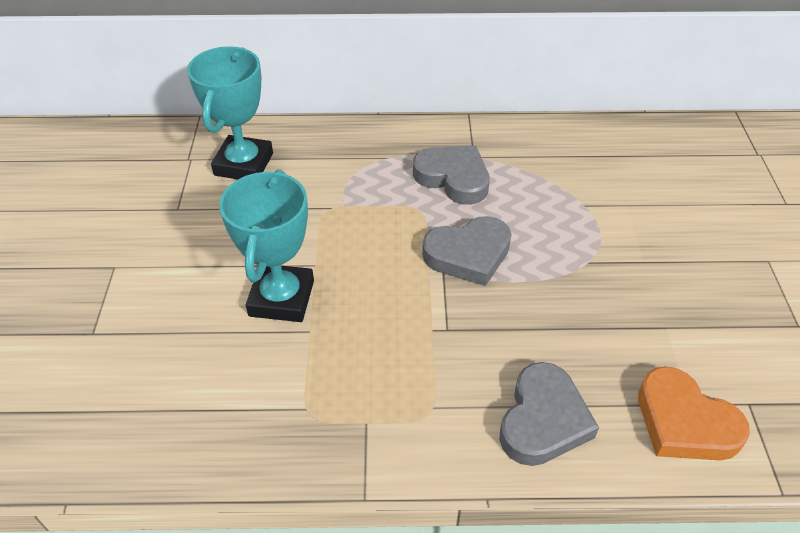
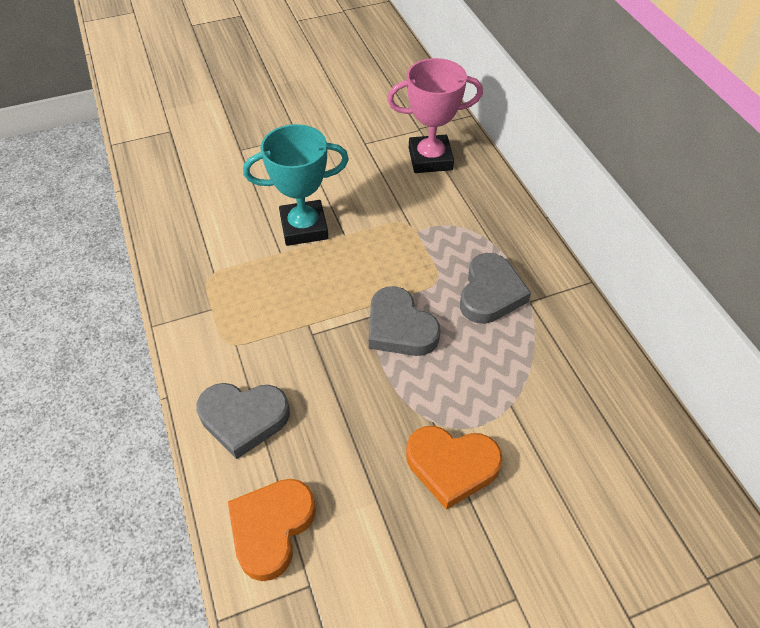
camera: 70 degrees right, 5 degrees up
turquoise trophy [187,46,273,179] -> pink trophy [387,58,483,173]
none -> orange heart [406,426,503,510]

